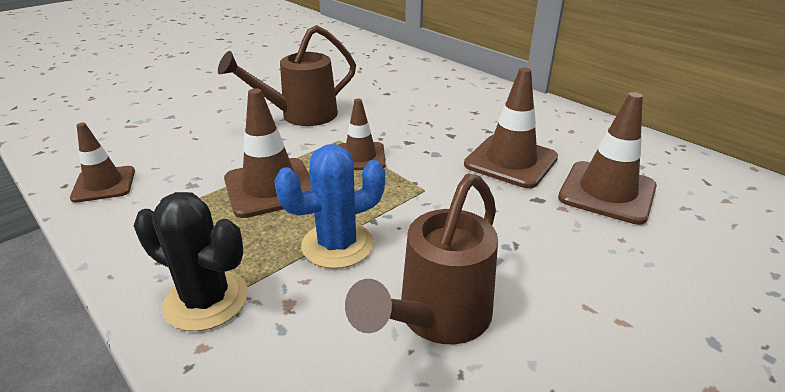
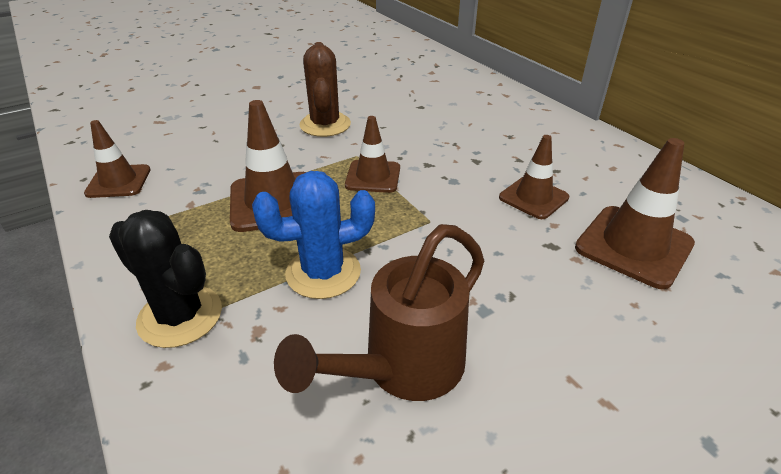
camera: 10 degrees right, 5 degrees up
brown watering can [218,25,356,126] -> brown cactus [299,42,351,137]
brown traffic cone [464,67,558,188] -> brown traffic cone [499,135,569,219], size x0.65

